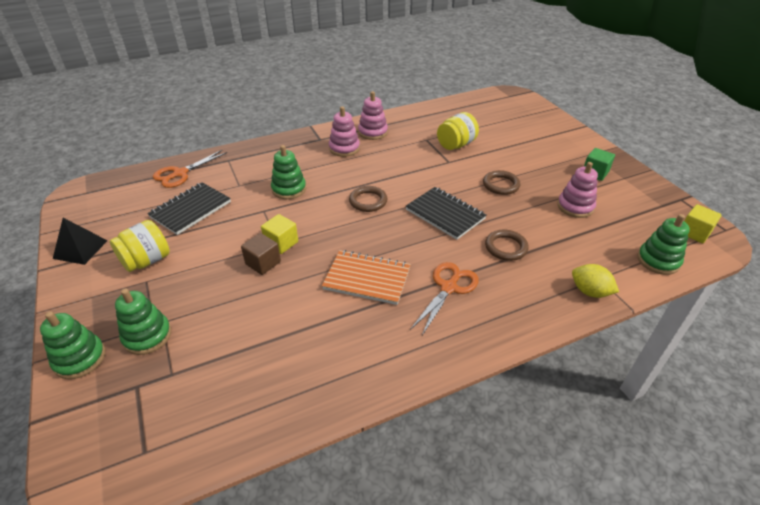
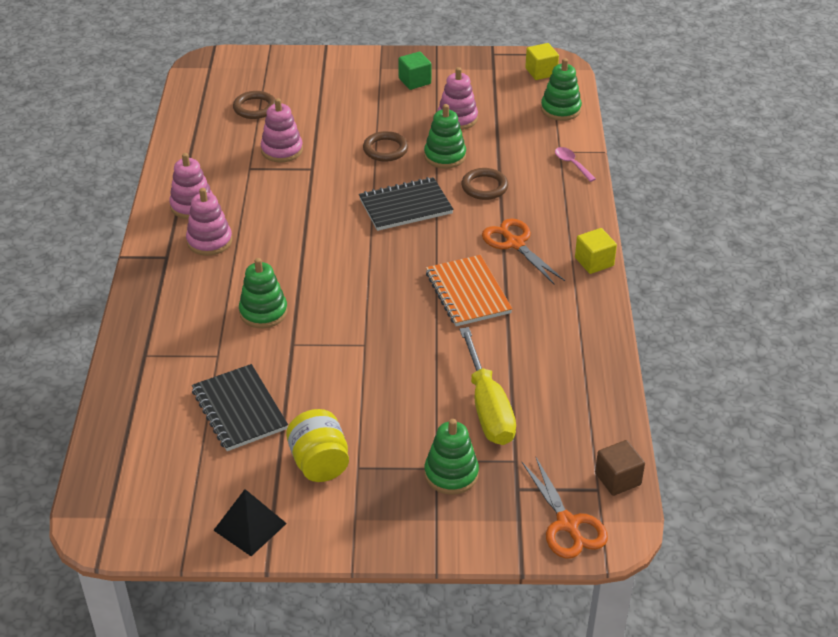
camera: 65 degrees left, 0 degrees up
green stacking toy [40,311,105,379] -> green stacking toy moved to [424,104,466,169]
orange scissors [153,150,227,188] -> orange scissors moved to [522,456,608,559]
brown cube [241,233,281,275] -> brown cube moved to [595,440,645,496]
yellow cube [261,214,298,254] -> yellow cube moved to [575,228,617,274]
orange notebook [322,250,411,305] -> orange notebook turned 60 degrees counterclockwise [426,255,512,326]
brown ring [349,186,387,212] -> brown ring moved to [233,91,275,119]
yellow jar [437,112,479,150] -> pink stacking toy [261,98,303,162]
yellow lemon [572,264,619,298] -> pink spoon [555,147,596,182]
none -> yellow screwdriver [459,327,516,445]

